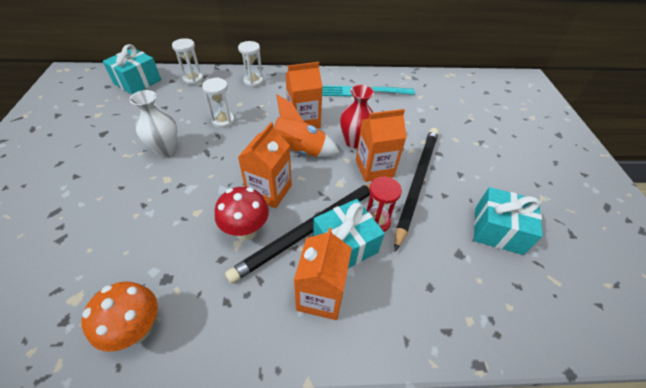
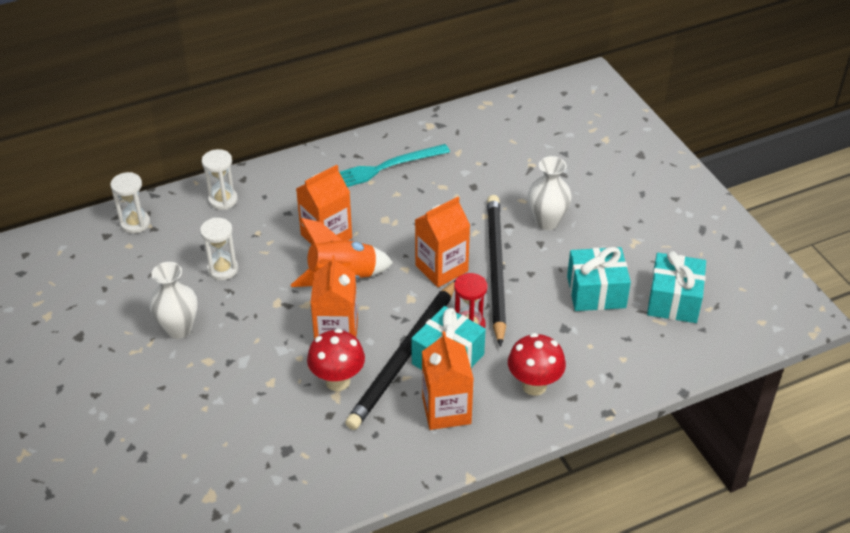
camera: 20 degrees left, 5 degrees down
orange mushroom [81,282,158,352] -> none
turquoise gift [103,44,161,95] -> turquoise gift moved to [647,251,706,323]
red vase [340,85,374,148] -> none
none -> red mushroom [508,333,566,396]
none -> white vase [528,156,572,230]

